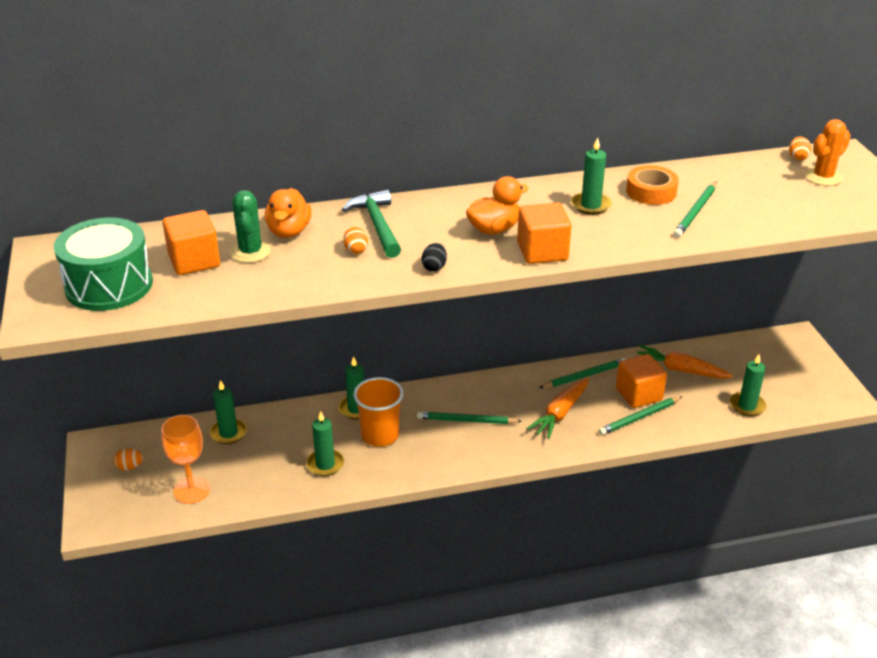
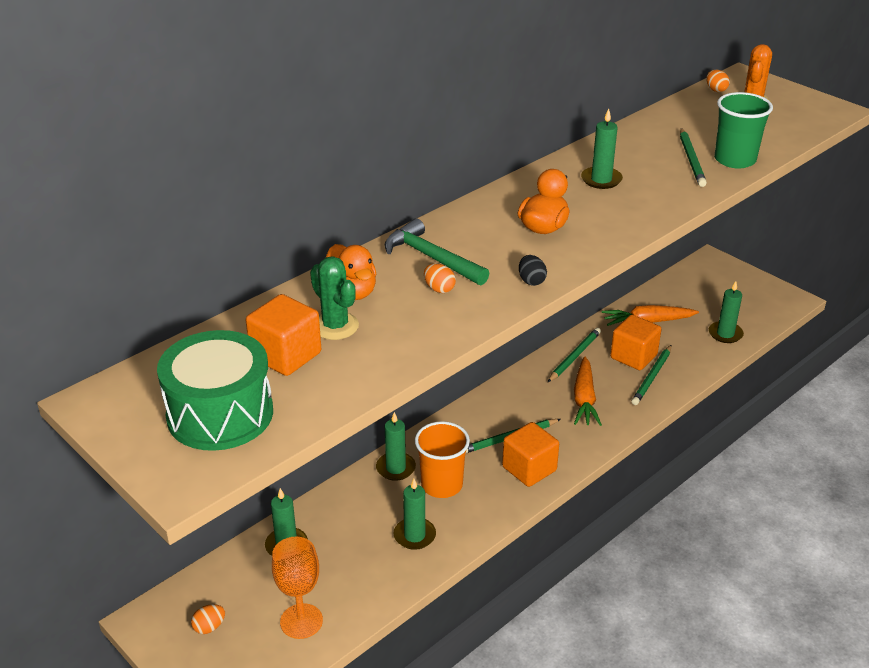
camera: 30 degrees left, 0 degrees up
orange cube [517,203,572,264] -> orange cube moved to [502,422,559,487]
orange tape [626,165,679,205] -> none
none -> green cup [714,92,773,168]

